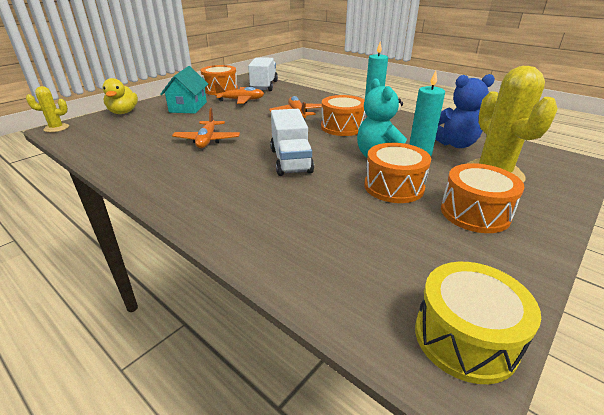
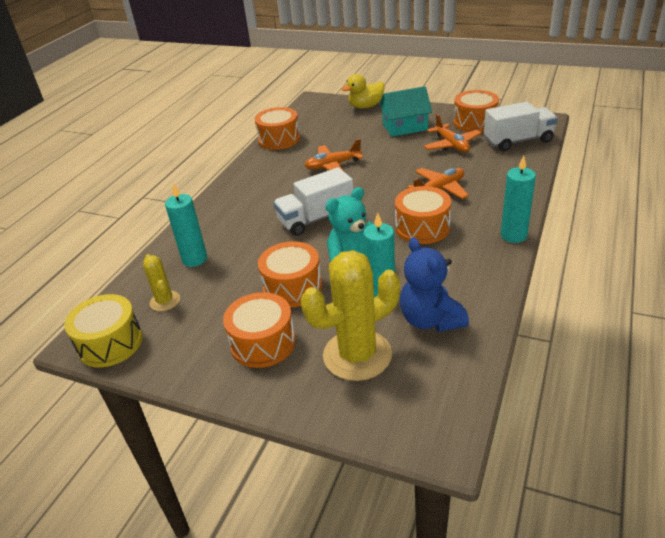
camera: 75 degrees right, 5 degrees up
yellow cactus [26,86,69,132] -> yellow cactus moved to [143,254,180,311]
none -> turquoise candle [165,183,207,267]
none -> orange drum [255,107,300,150]

